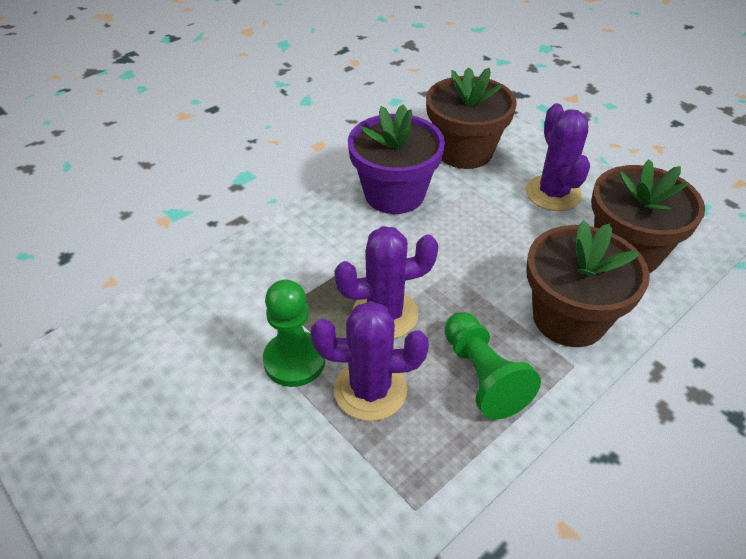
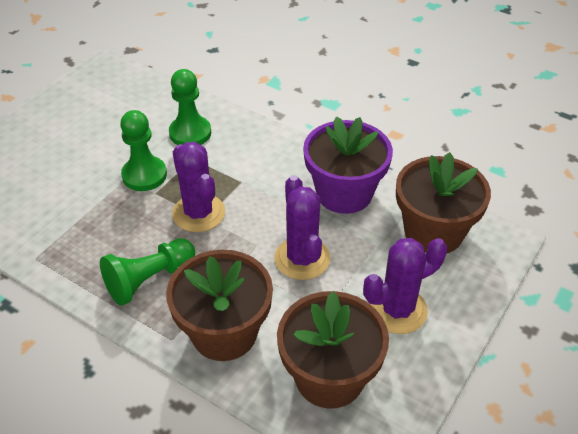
camera: 75 degrees right, 0 degrees up
purple cactus [311,301,429,421] -> purple cactus moved to [274,175,330,280]
none -> green pawn [169,69,211,145]

